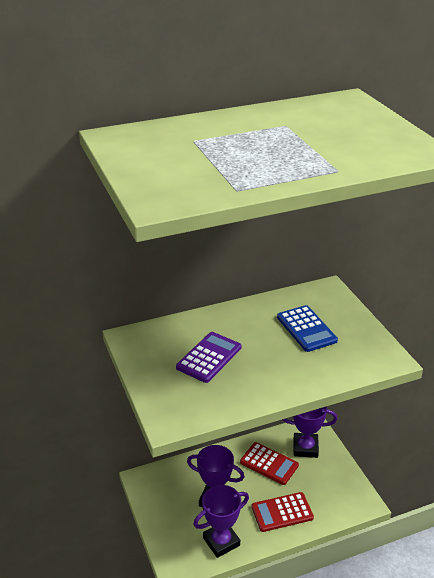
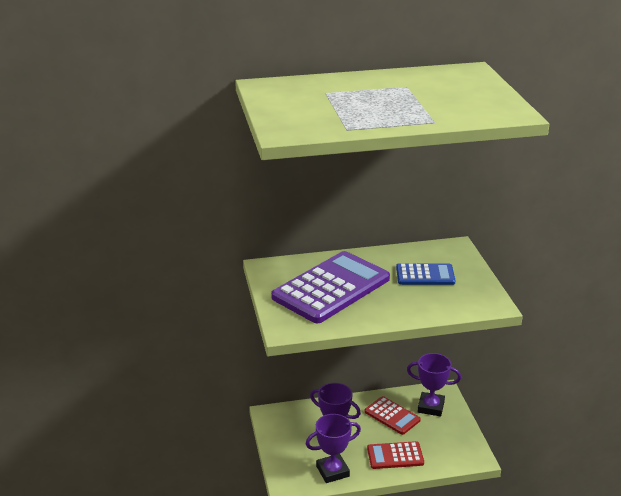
camera: 10 degrees right, 5 degrees down
purple calculator [176,332,241,383] -> purple calculator [271,251,390,323], size x1.92
blue calculator [277,305,338,352] -> blue calculator turned 75 degrees counterclockwise [396,263,456,285]

